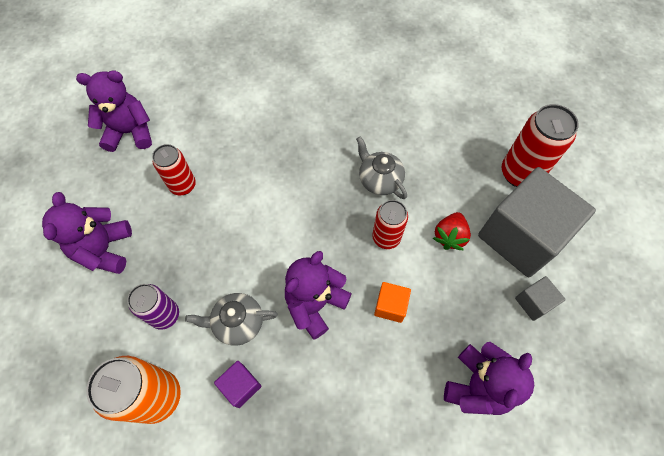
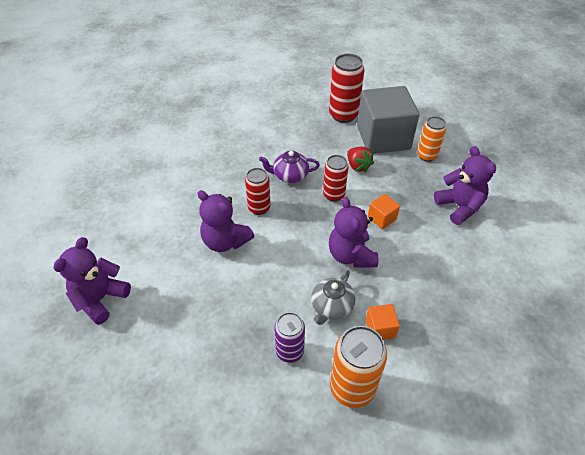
camera: 55 degrees left, 15 degrees down
purple teddy bear [42,192,132,274] -> purple teddy bear moved to [198,190,254,252]
red can [152,144,196,195] -> red can moved to [245,168,271,215]
purple cube [214,361,262,408] -> orange cube [366,304,400,340]
grey teapot [356,136,407,199] -> purple teapot [259,151,320,183]
grey cube [515,276,566,321] -> orange can [417,116,446,162]

